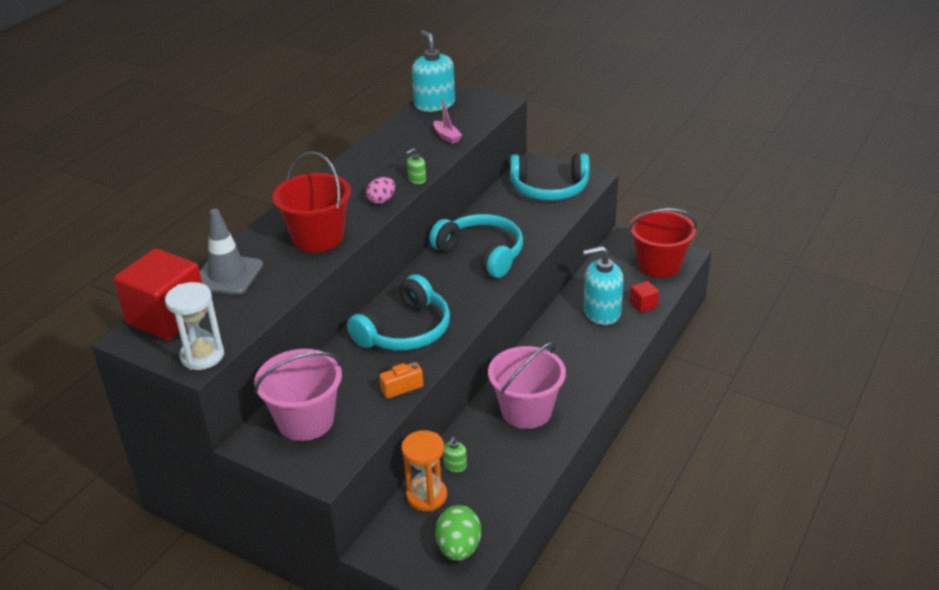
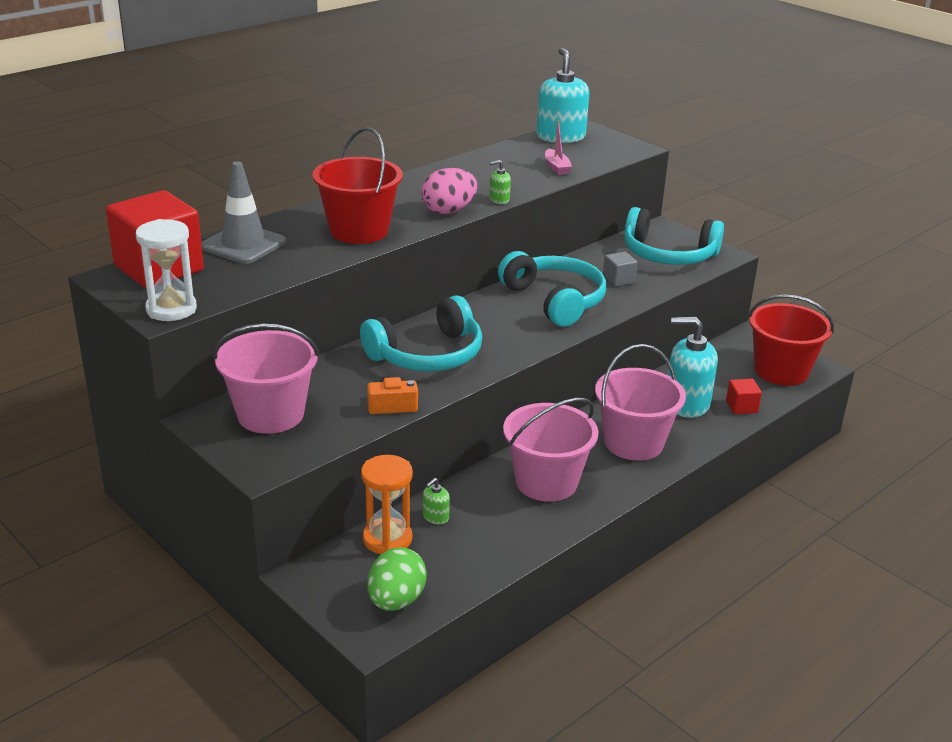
camera: 15 degrees right, 5 degrees down
pink egg [366,177,395,204] -> pink egg [421,168,477,214], size x1.53
none -> pink bucket [595,344,686,461]
none -> grey cube [603,252,638,287]

